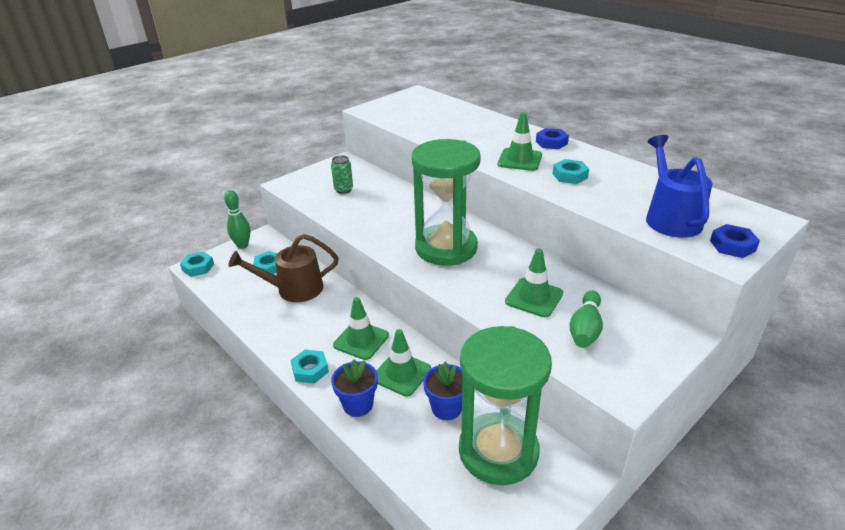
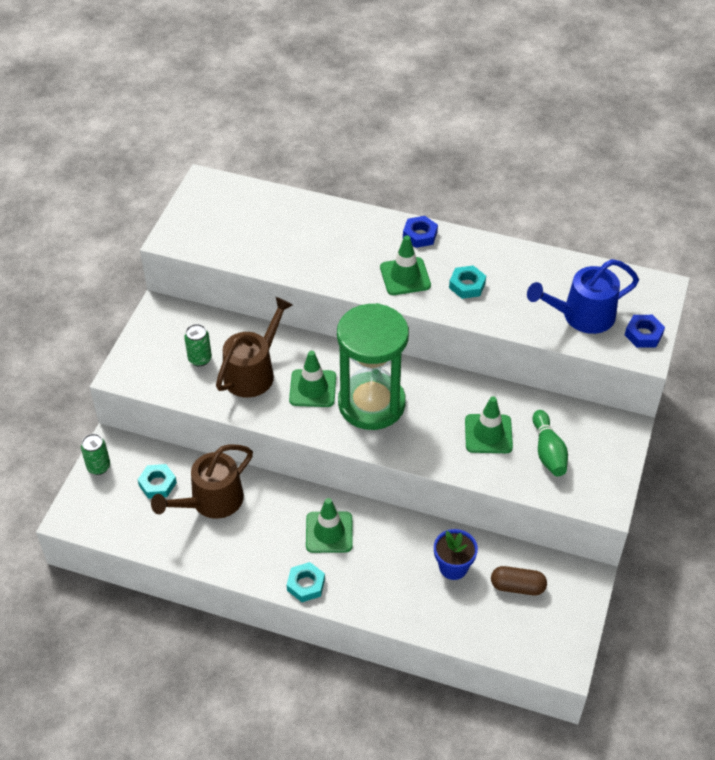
camera: 30 degrees left, 15 degrees up
turquoise nut [180,251,214,277] -> none
green bowling pin [224,190,250,249] -> green can [81,434,110,475]
blue flower pot [331,359,378,417] -> none
green traffic cone [376,329,431,397] -> green traffic cone moved to [289,351,336,407]
green hourglass [459,326,552,485] -> brown capsule [491,566,547,595]
blue watering can [646,135,712,238] -> blue watering can turned 75 degrees counterclockwise [527,259,639,334]
none -> brown watering can [216,297,293,398]

